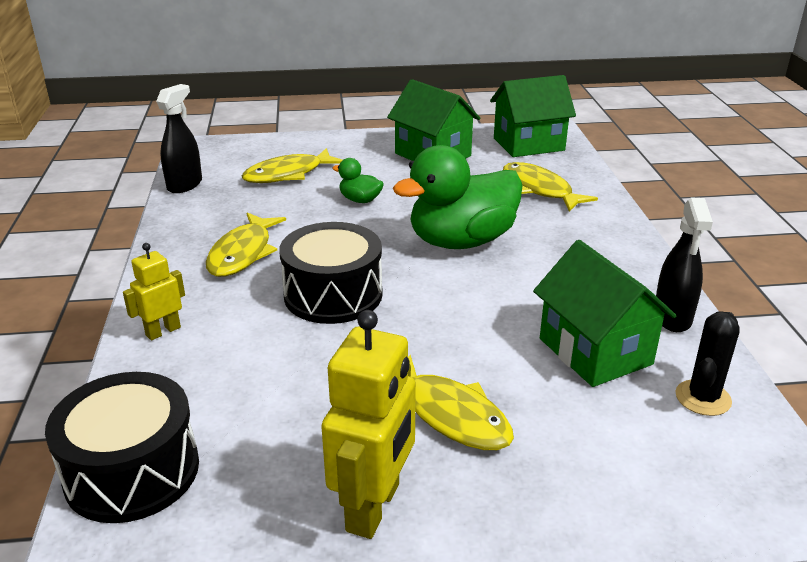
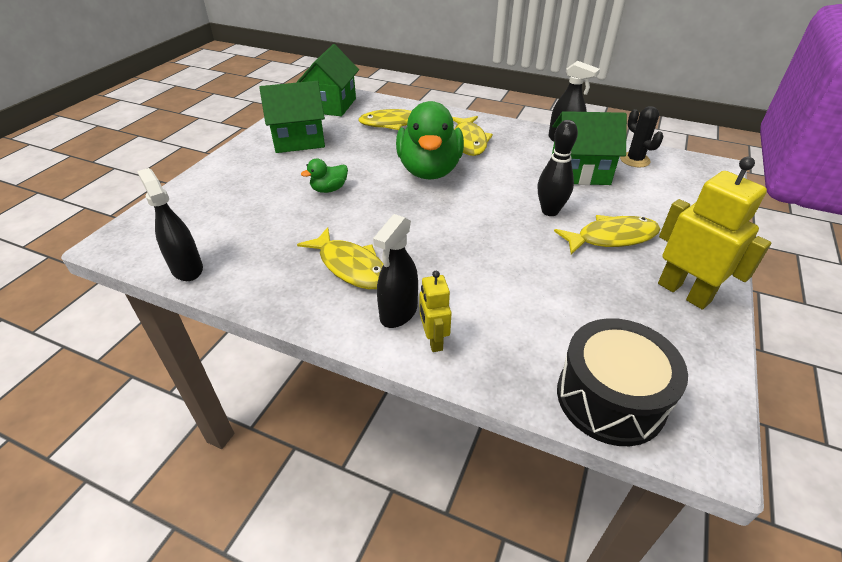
camera: 60 degrees left, 10 degrees up
yellow fish [242,148,342,183] -> yellow fish moved to [452,116,493,156]
black drum [279,222,383,324] -> none
none -> black spray bottle [373,214,418,328]
none -> black bowling pin [538,120,578,216]

